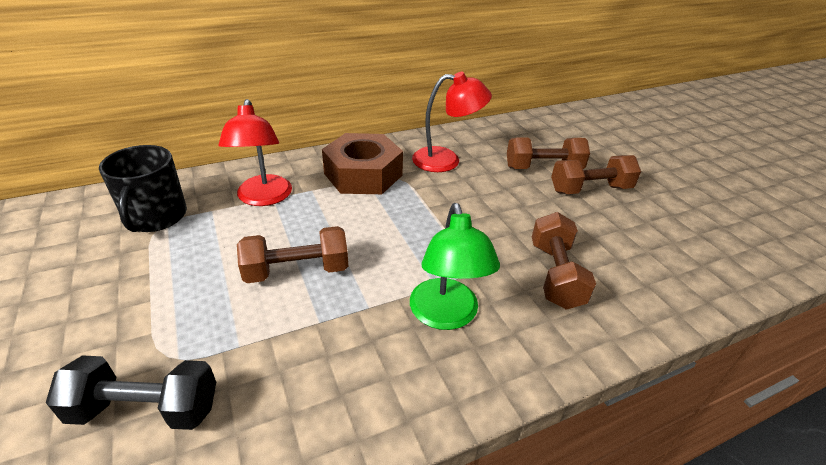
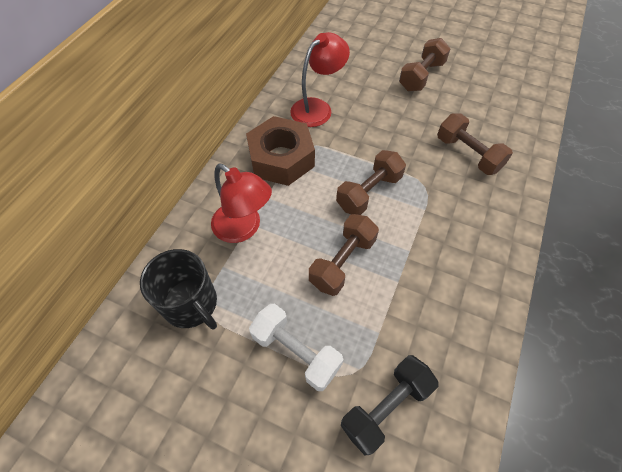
camera: 40 degrees left, 20 degrees up
green lamp [410,203,500,330] -> none
brown dumbbell [507,138,590,169] -> brown dumbbell moved to [336,150,406,215]
none -> white dumbbell [249,304,344,391]

